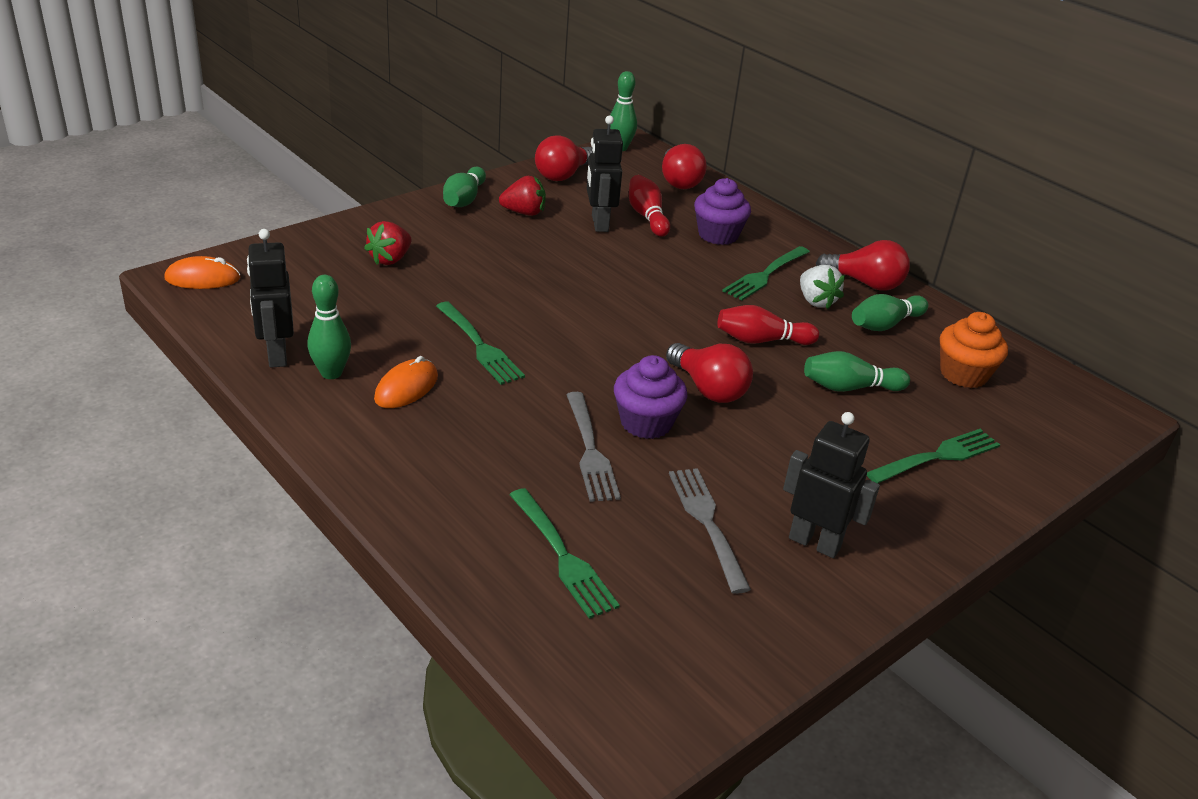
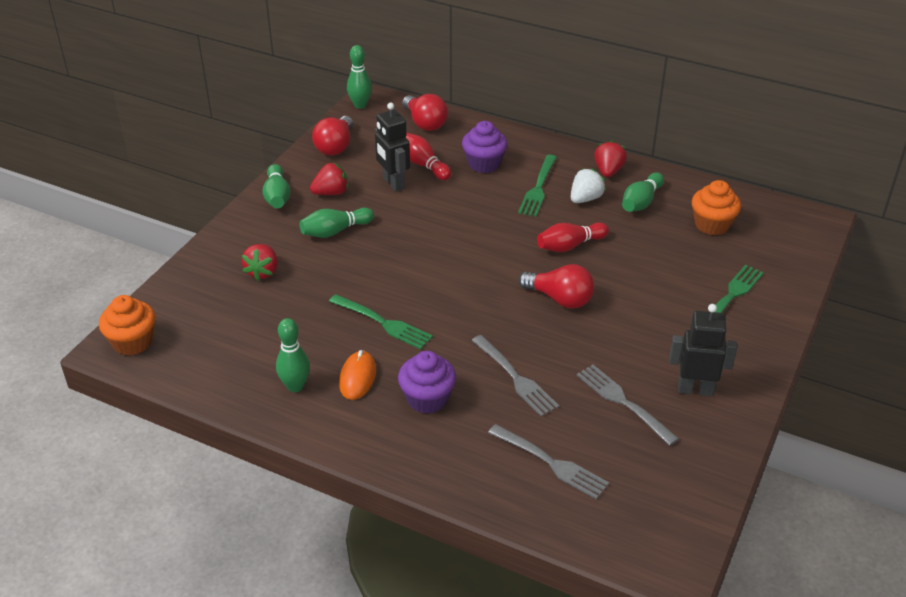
camera: 20 degrees left, 5 degrees up
orange mouse [164,256,241,289] -> orange cupcake [99,295,155,356]
black robot [247,229,294,367] -> none
green fork [509,488,620,619] -> grey fork [488,424,609,499]
purple cupcake [614,355,687,439] -> purple cupcake moved to [398,351,456,414]
white strawberry [800,265,845,310] -> white strawberry turned 90 degrees counterclockwise [571,168,606,203]
green bowling pin [804,351,910,392] -> green bowling pin moved to [299,208,374,238]
red light bulb [816,240,910,291] -> red strawberry [594,140,627,177]

